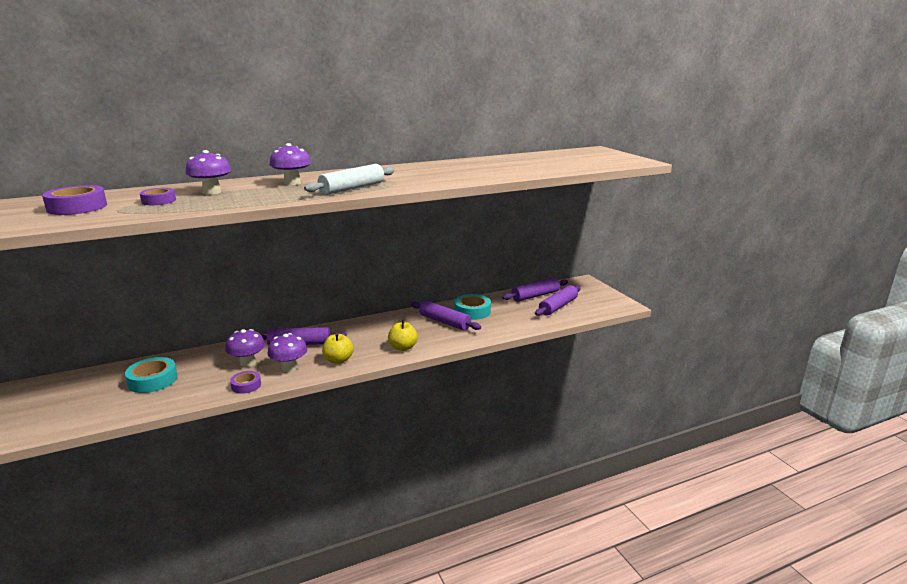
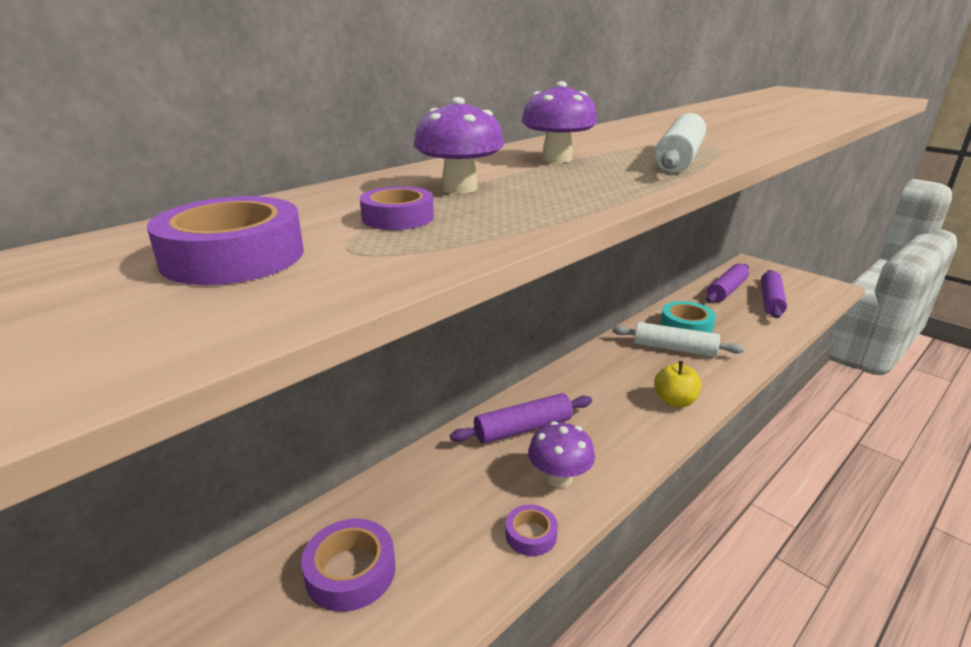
camera: 20 degrees left, 5 degrees up
turquoise tape [125,357,178,393] -> purple tape [301,519,395,612]
purple mushroom [225,329,265,367] -> none
yellow apple [322,333,354,364] -> none
purple rolling pin [411,301,481,330] -> white rolling pin [612,322,744,357]

